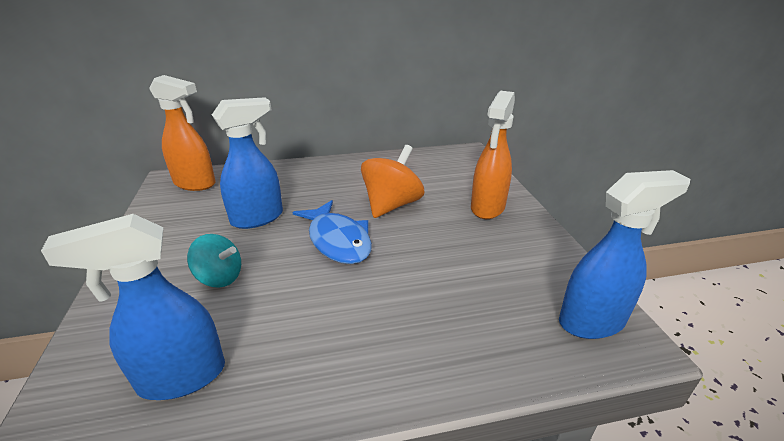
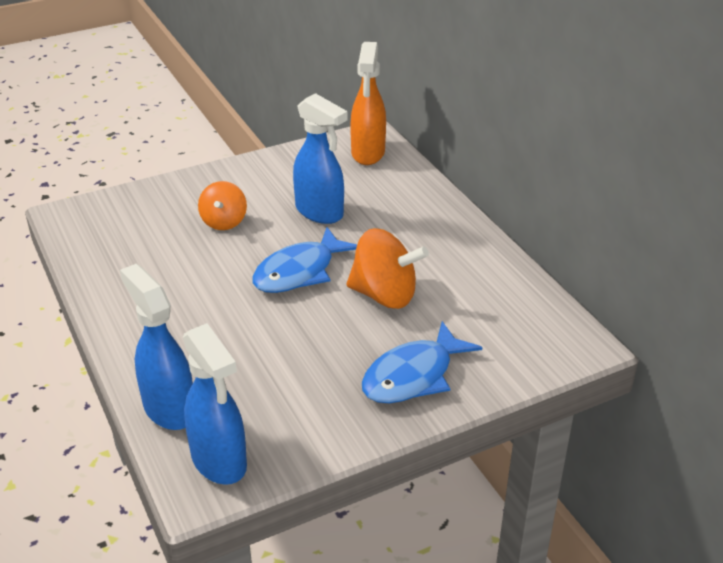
camera: 75 degrees right, 5 degrees up
blue spray bottle [41,214,225,400] -> blue spray bottle moved to [120,264,193,430]
turquoise spinning top [187,234,241,288] -> orange spinning top [198,181,247,230]
orange spray bottle [471,91,515,219] -> blue fish [362,321,483,403]

